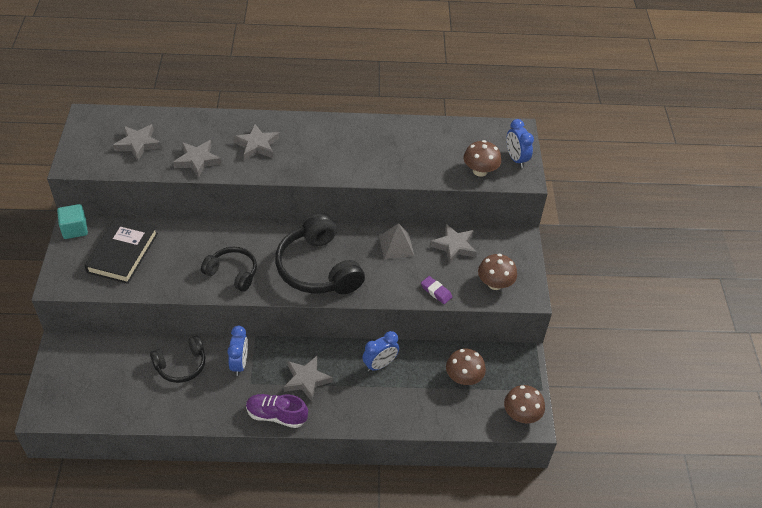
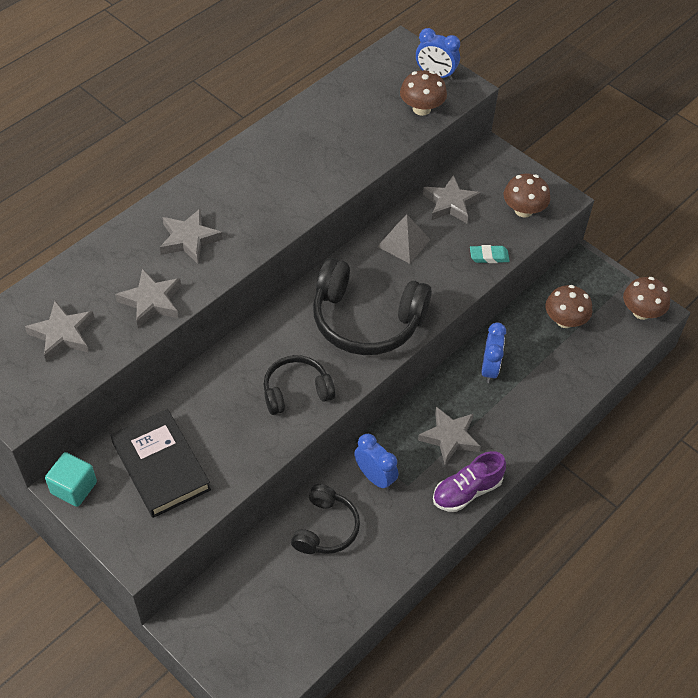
camera: 45 degrees left, 5 degrees up
purple eraser [421,276,452,304] -> turquoise eraser [470,245,510,263]

